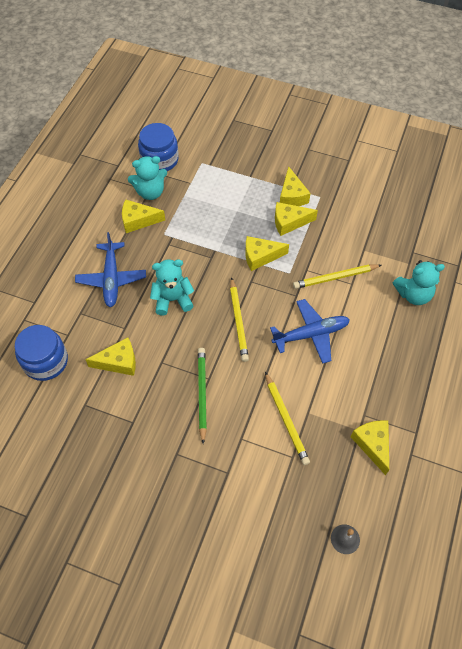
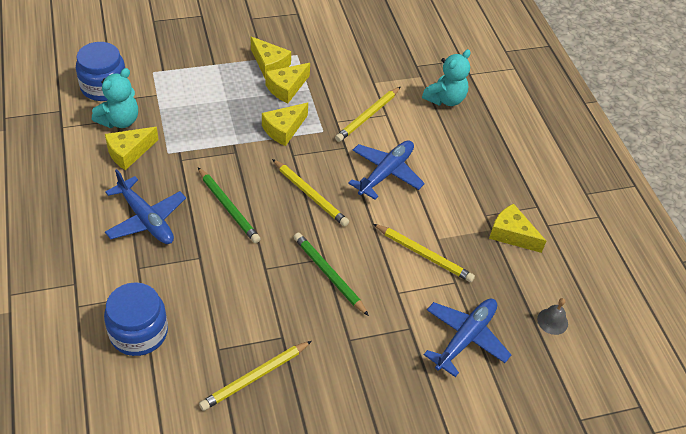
camera: 40 degrees left, 10 degrees down
yellow cheese [85,337,136,376] -> none
turquoise teddy bear [150,259,194,316] -> green pencil [198,168,260,243]
none -> yellow pencil [199,341,312,411]
none -> blue plane [424,299,511,377]

